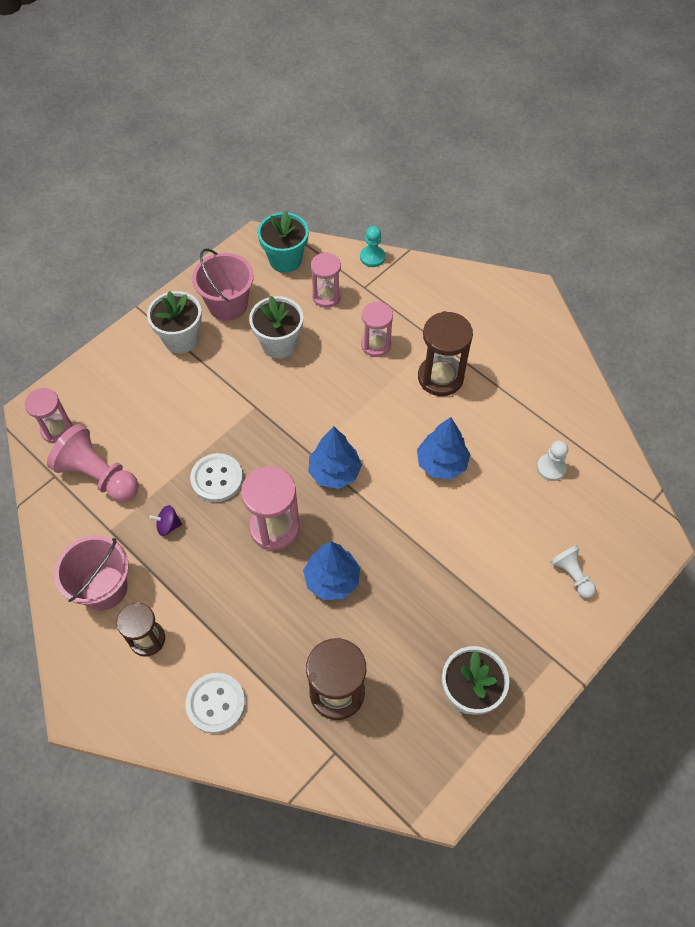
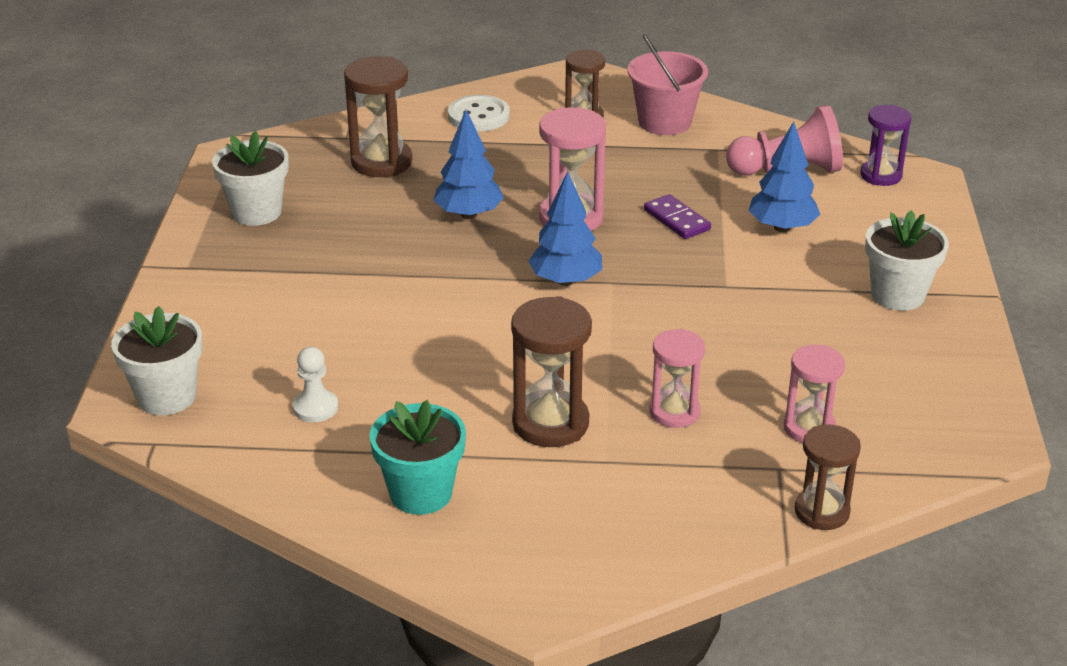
camera: 140 degrees right, 25 degrees down
pink hourglass [25,388,73,443] -> purple hourglass [860,105,911,186]
purple spinning top [149,505,182,536] -> none
white button [190,453,243,502] -> purple domino [644,194,711,239]
pink bucket [192,248,254,321] -> none
white flower pot [249,296,303,359] -> white flower pot moved to [111,306,202,415]
turquoise flower pot [257,210,309,273] -> turquoise flower pot moved to [370,400,466,515]
turquoise pawn [360,226,385,267] -> brown hourglass [795,424,861,530]
blue tree [417,417,470,479] -> blue tree moved to [748,122,820,232]
white pawn [550,545,596,598] -> none

